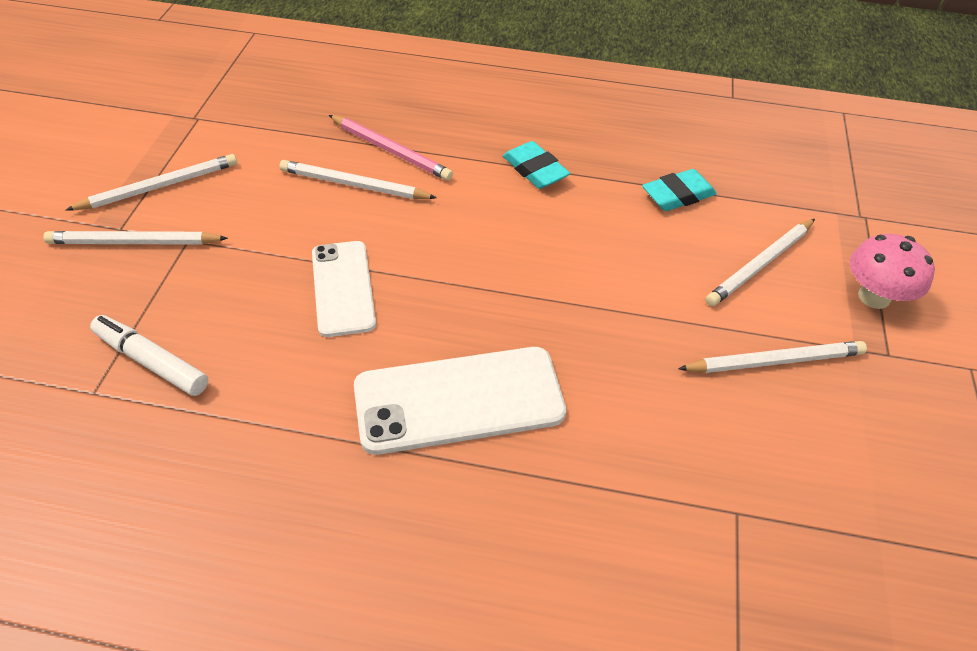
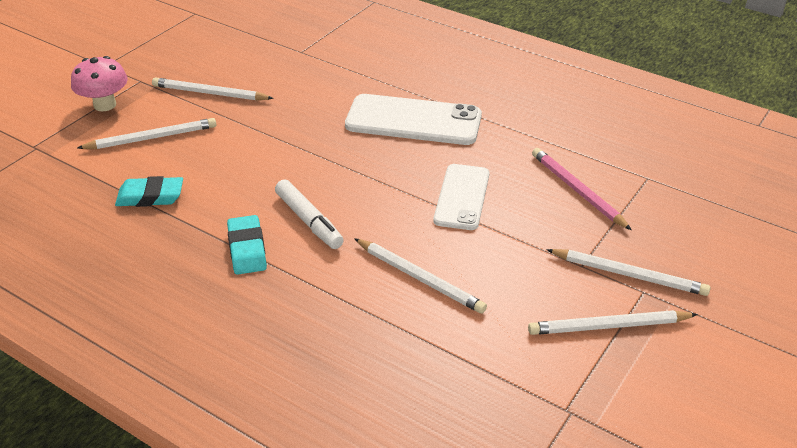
camera: 155 degrees left, 10 degrees down
white marker [90,315,208,396] -> white marker moved to [275,179,344,249]
pink pencil [329,115,453,181] -> pink pencil moved to [532,148,632,230]

